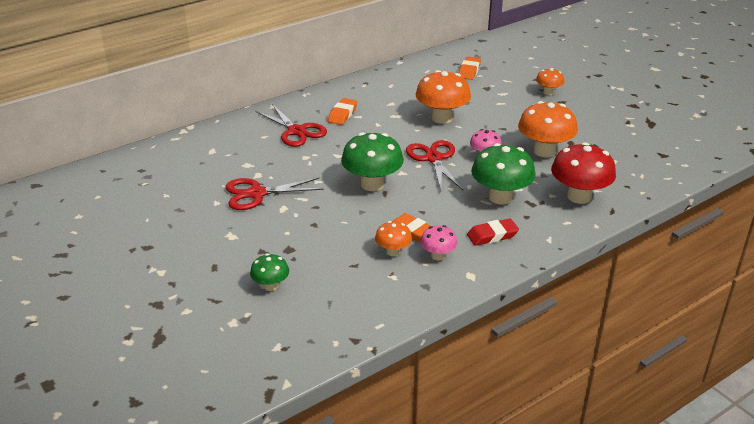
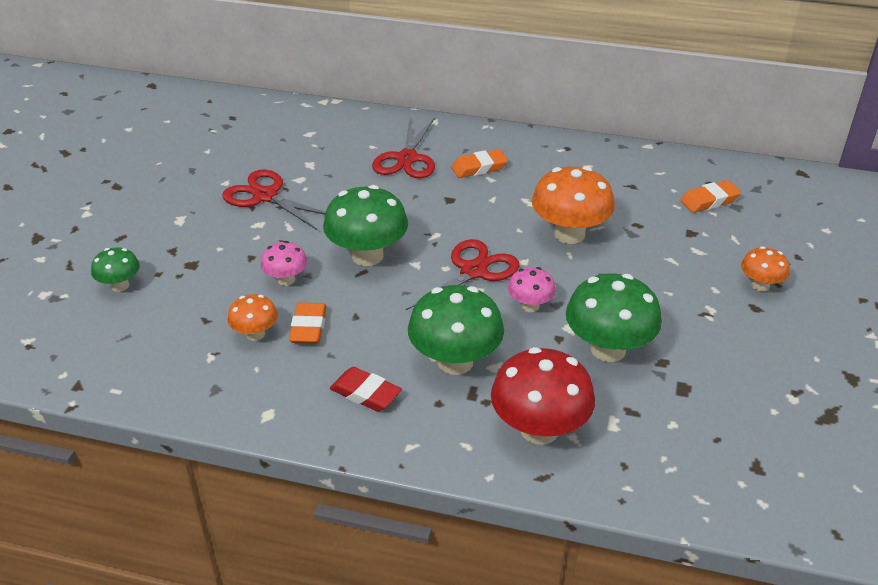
camera: 50 degrees right, 5 degrees up
pink mushroom [420,225,458,261] -> pink mushroom moved to [261,241,308,286]
orange mushroom [518,101,578,158] -> green mushroom [566,273,662,362]

